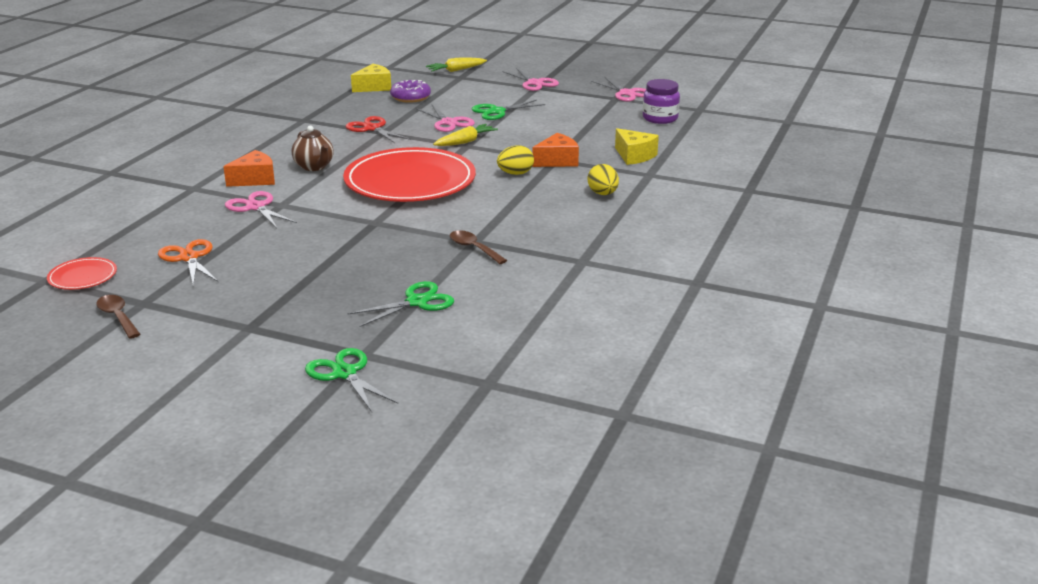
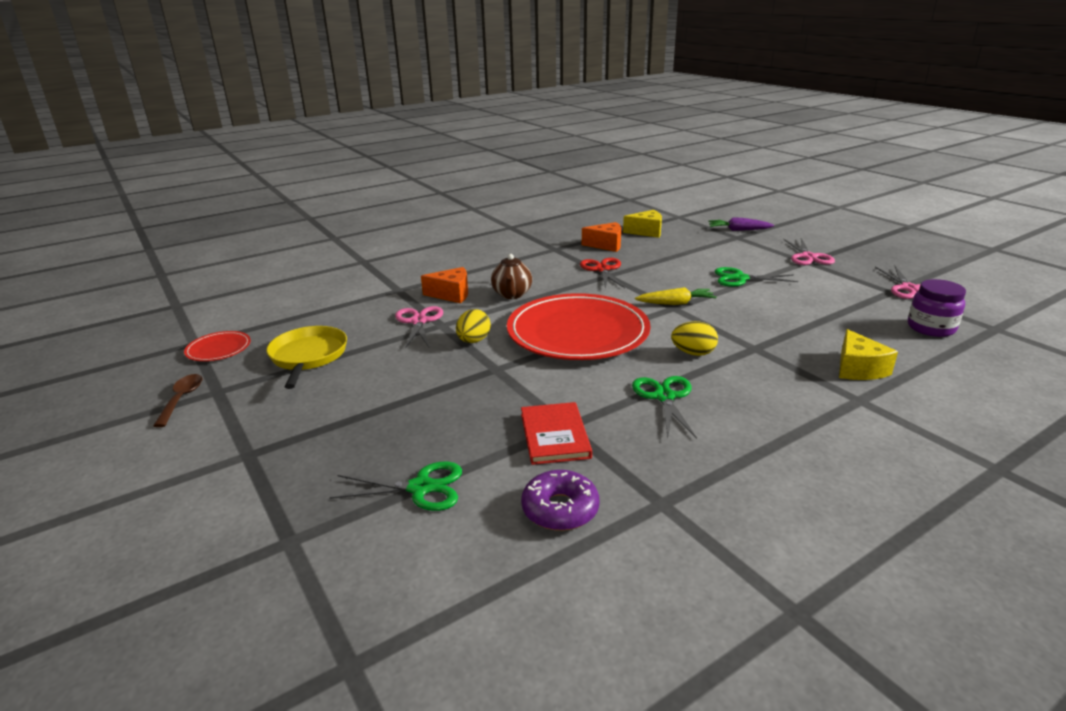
camera: 35 degrees right, 0 degrees up
orange scissors [158,239,218,286] -> yellow pan [266,326,347,389]
green scissors [305,348,398,412] -> green scissors moved to [632,376,697,439]
purple donut [390,80,431,103] -> purple donut moved to [521,470,599,531]
pink scissors [416,104,475,132] -> none
yellow carrot [426,58,487,72] -> purple carrot [708,217,774,231]
brown spoon [450,230,507,264] -> red book [521,402,592,465]
orange cheese [532,133,579,167] -> orange cheese moved to [582,222,621,252]
yellow egg [588,164,619,195] -> yellow egg moved to [456,309,491,343]

